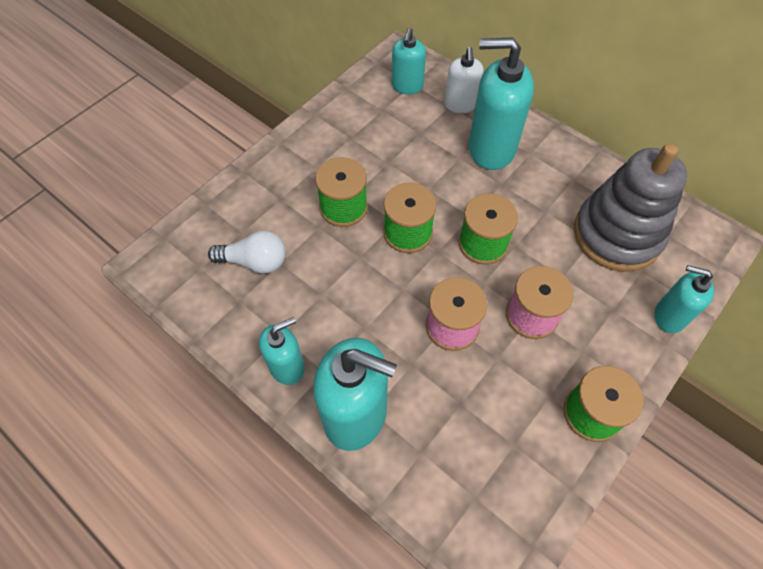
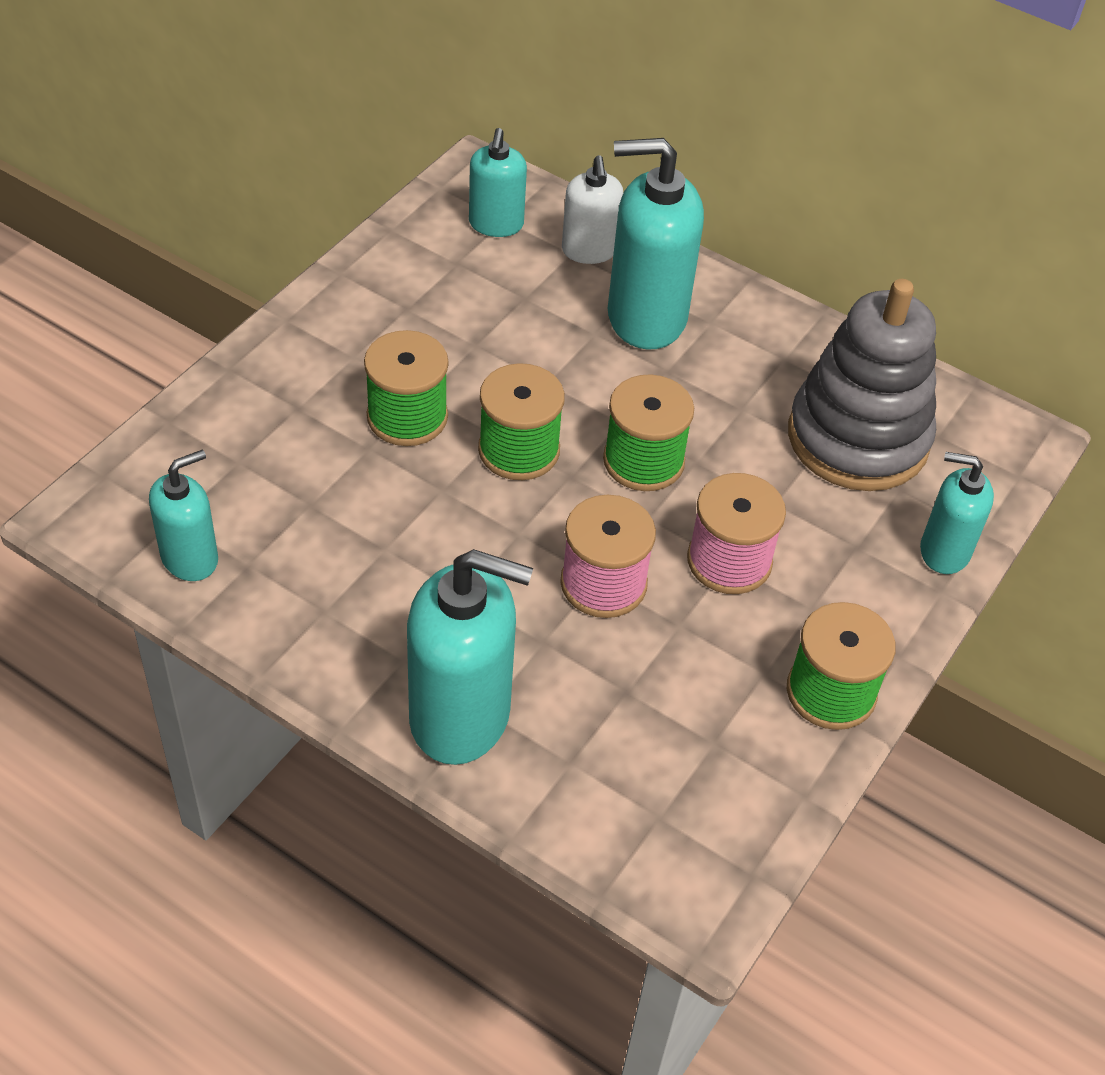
camera: 10 degrees left, 10 degrees down
white light bulb [208,231,286,274] -> none
turquoise soap dispenser [259,317,305,385] -> turquoise soap dispenser moved to [149,450,218,581]

